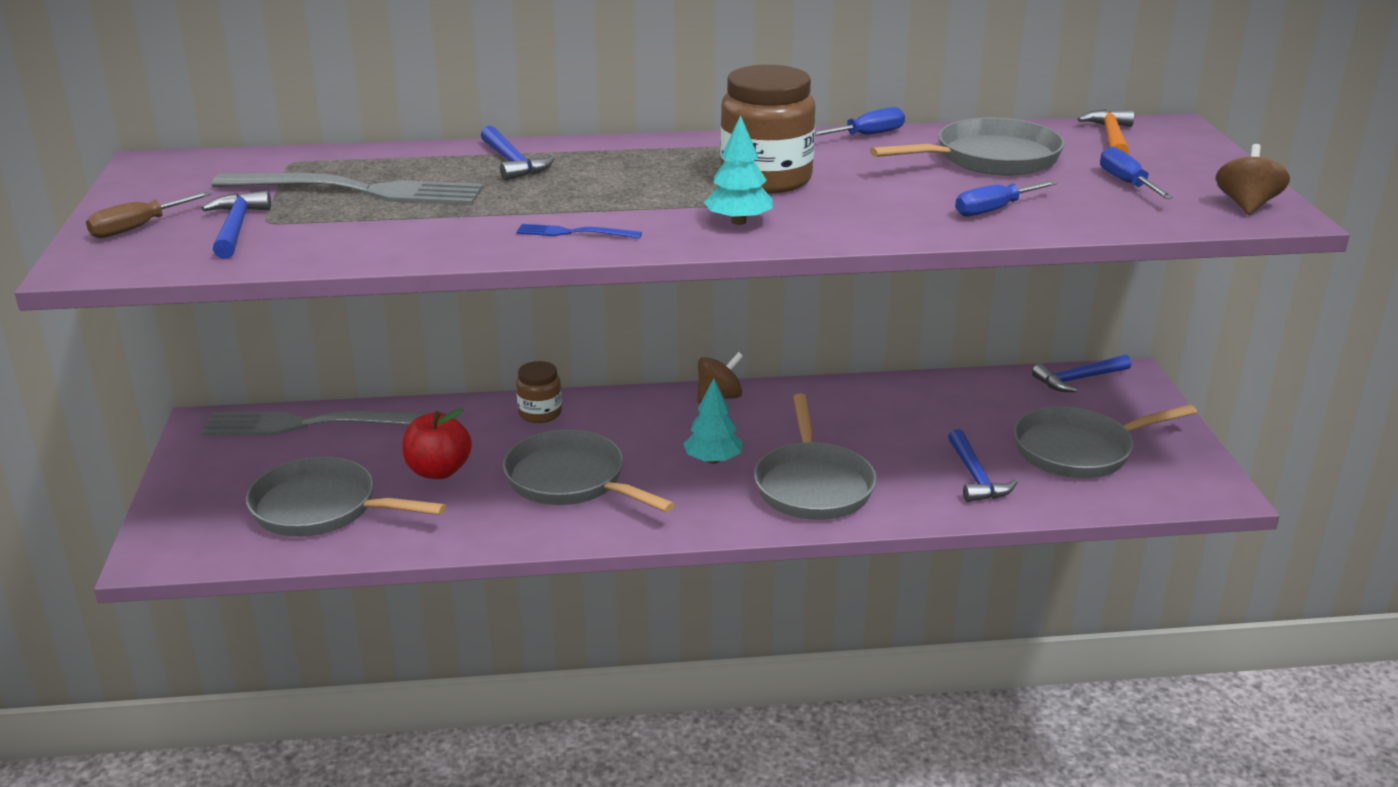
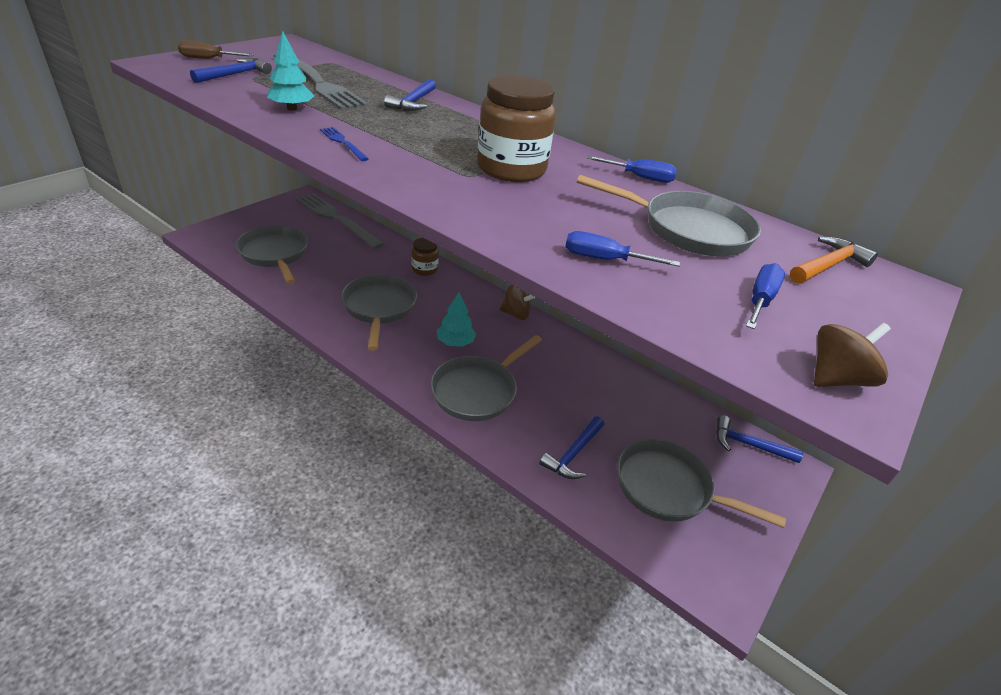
camera: 40 degrees right, 10 degrees up
red apple [402,408,472,479] -> none
turquoise tree [704,115,773,225] -> turquoise tree moved to [267,31,314,111]

